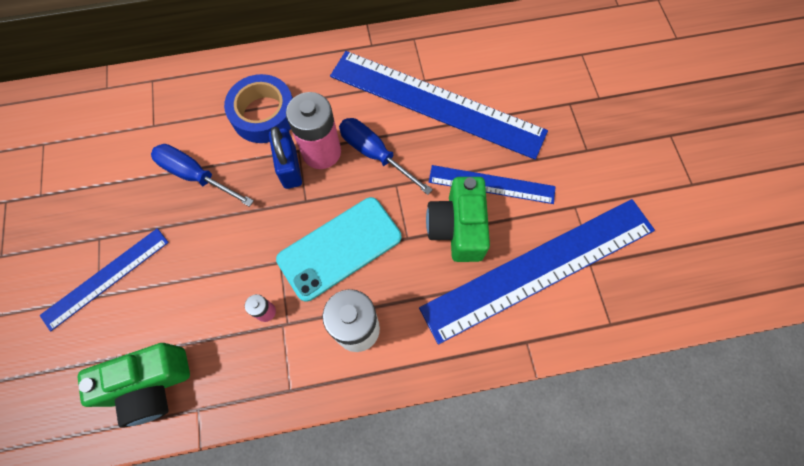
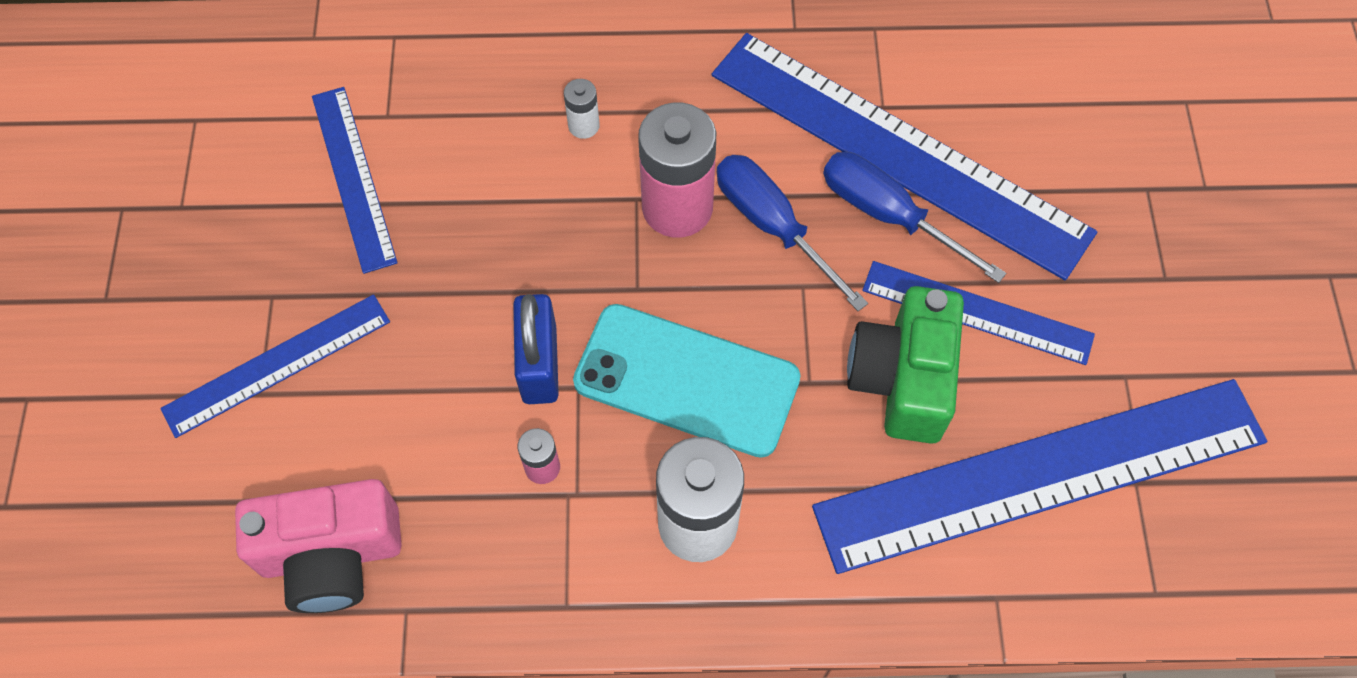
camera: 10 degrees right, 5 degrees down
green camera [78,343,190,427] -> pink camera [235,479,402,613]
blue screwdriver [151,144,254,207] -> blue screwdriver moved to [823,152,1006,283]
blue tape [224,74,293,143] -> white battery [564,79,600,139]
blue padlock [269,127,302,189] -> blue padlock moved to [513,294,559,404]
turquoise phone [276,197,401,302] -> turquoise phone turned 45 degrees clockwise [573,304,801,458]
none -> blue ruler [312,87,398,274]

